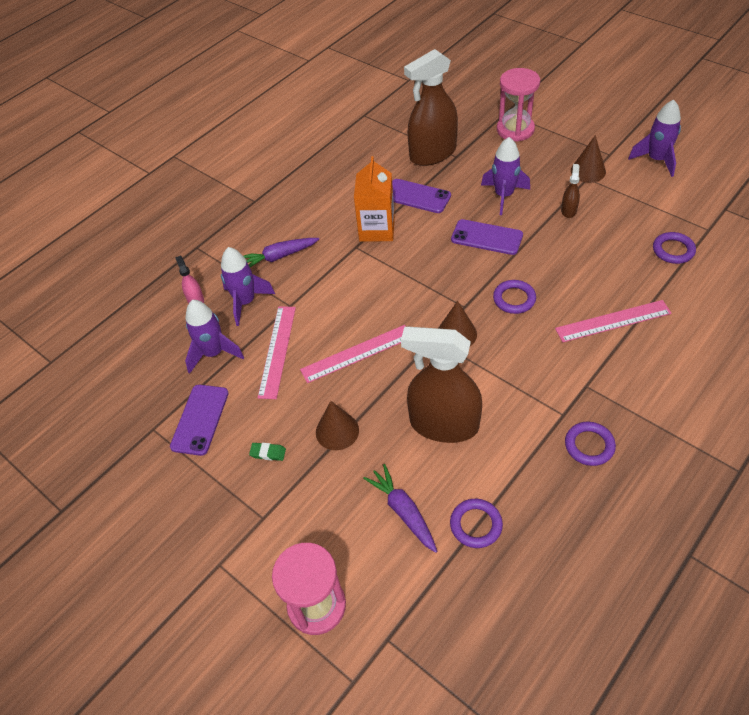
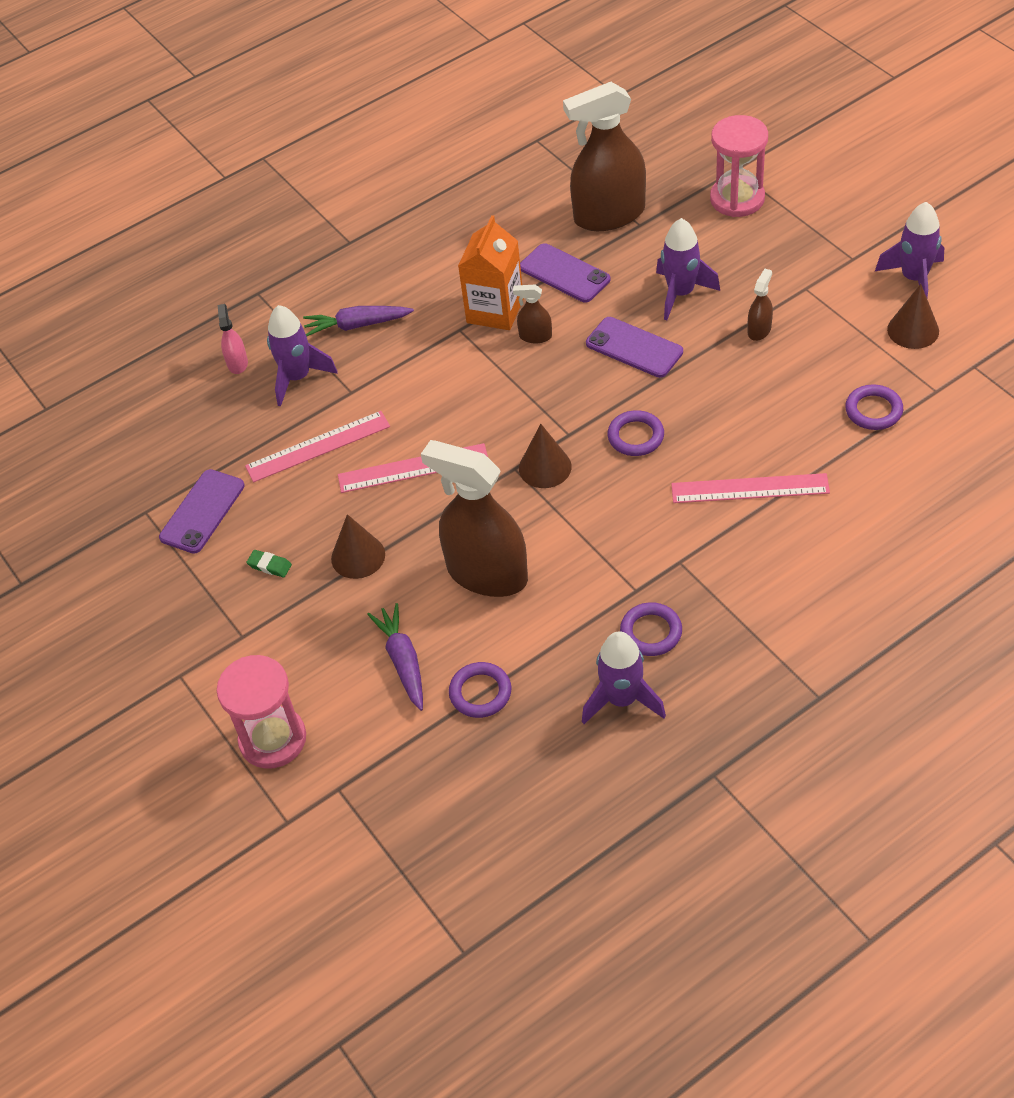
camera: 15 degrees right, 0 degrees up
purple rocket [185,300,244,374] -> purple rocket moved to [582,631,666,724]
pink ruler [258,306,296,399] -> pink ruler turned 45 degrees clockwise [245,411,390,482]
brown cone [571,135,606,183] -> brown cone moved to [887,284,939,349]
none -> brown spray bottle [513,285,552,343]

